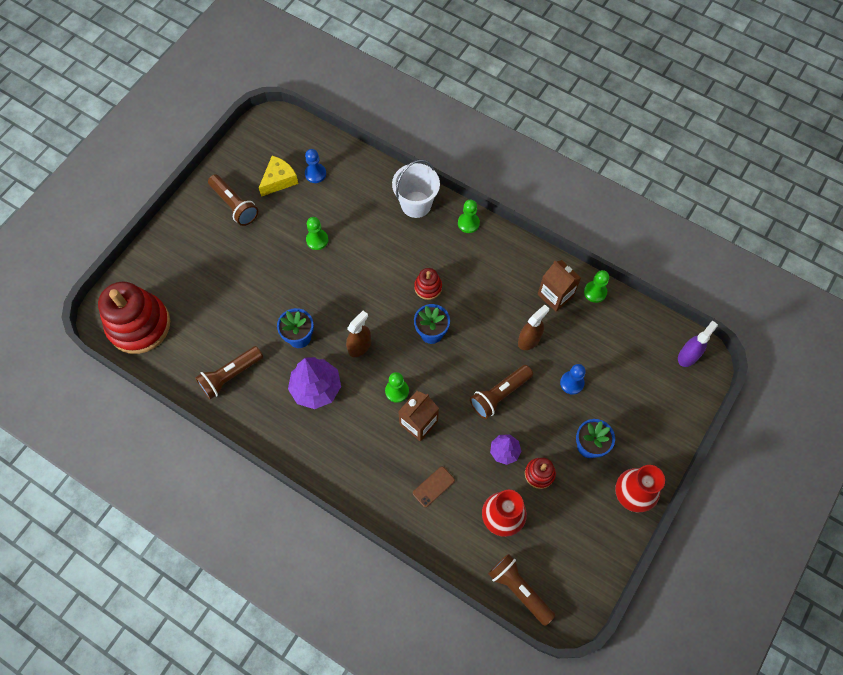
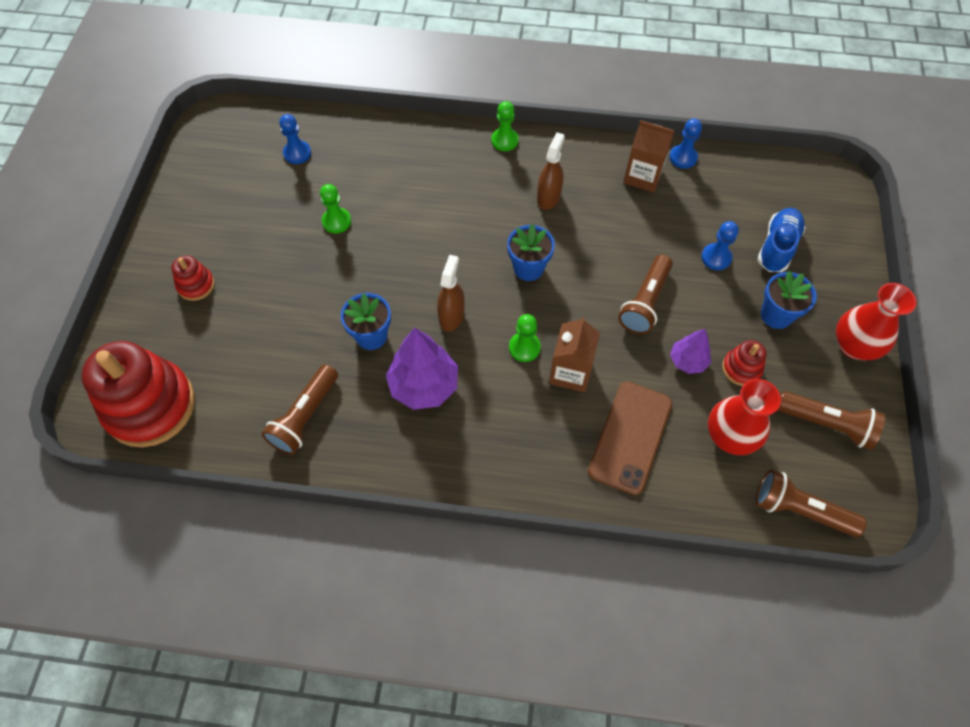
camera: 25 degrees left, 5 degrees down
brown flashlight [208,174,258,226] -> brown flashlight moved to [778,391,885,450]
yellow cheese [259,156,299,197] -> none
white bucket [392,160,440,218] -> none
brown phone [413,467,455,507] -> brown phone [588,381,672,495], size x1.99
red stacking toy [414,268,442,300] -> red stacking toy moved to [171,255,215,301]
brown spray bottle [518,305,549,350] -> brown spray bottle moved to [537,132,565,210]
green pawn [584,270,609,303] -> blue pawn [669,119,702,169]
purple spray bottle [678,320,718,367] -> none
none -> blue shoe [757,208,806,272]

